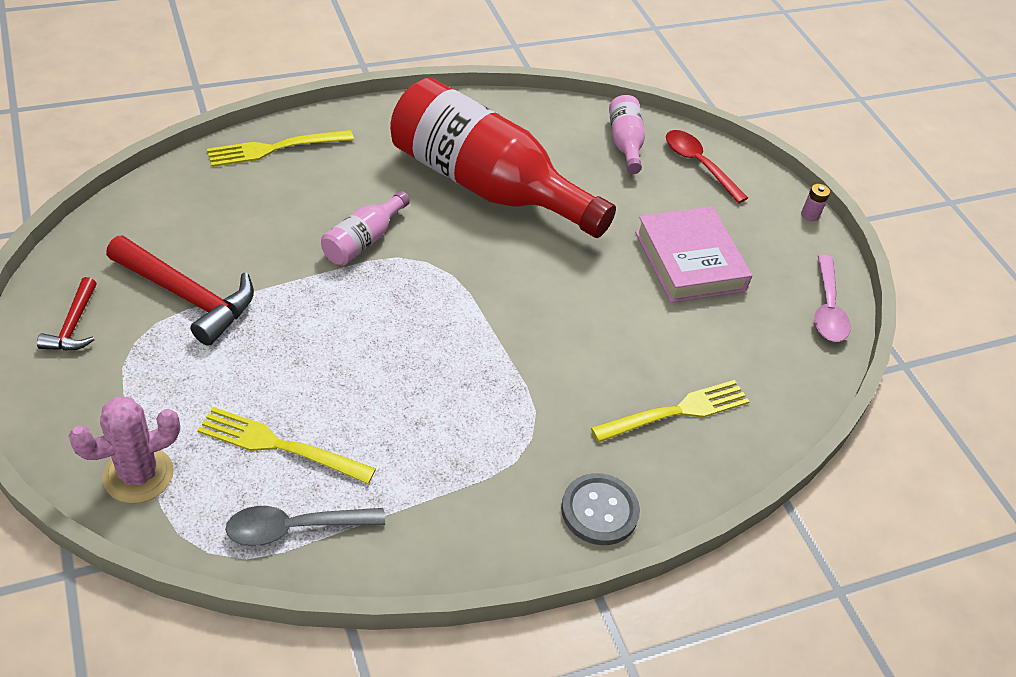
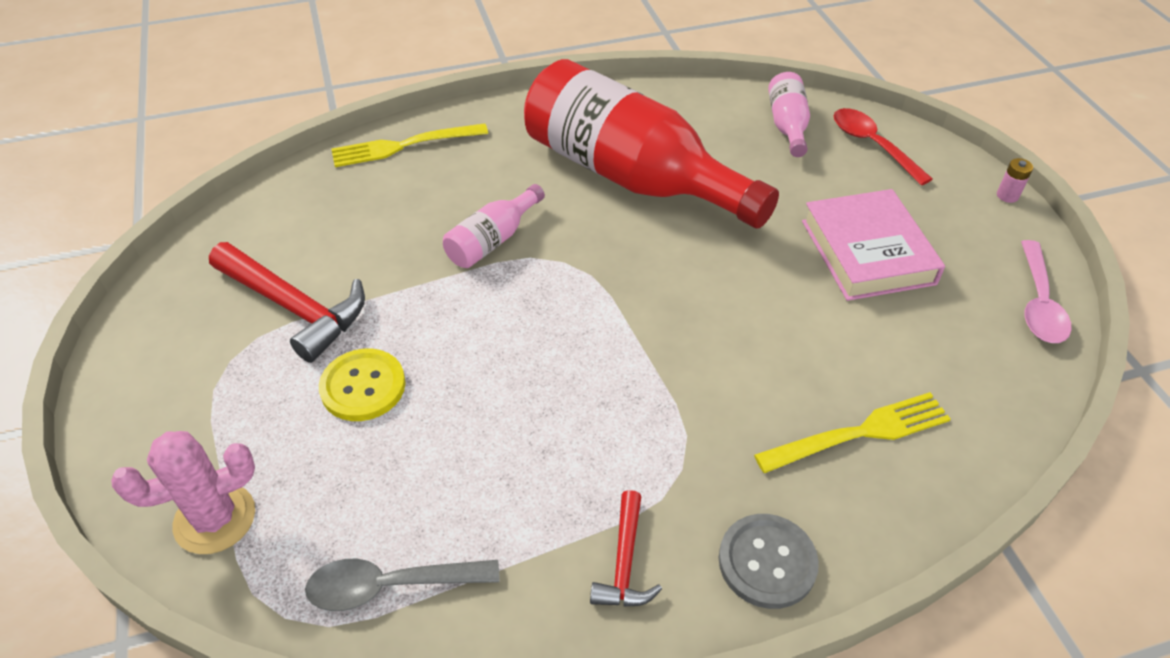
camera: 10 degrees right, 0 degrees up
red hammer [37,277,97,351] -> red hammer moved to [590,490,662,607]
yellow fork [197,407,376,484] -> none
none -> yellow button [319,349,406,421]

